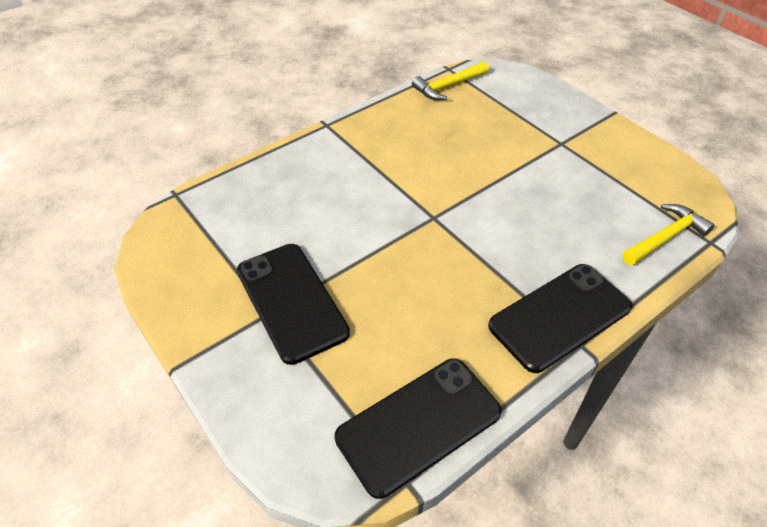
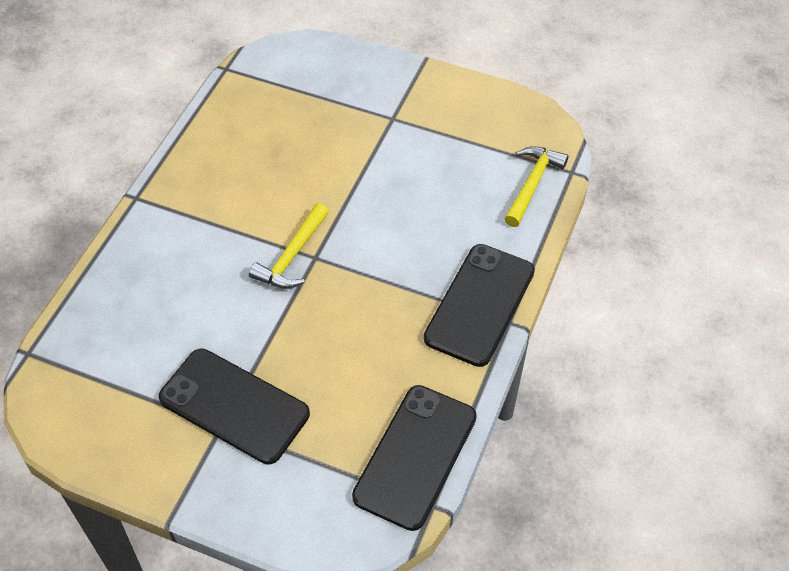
camera: 30 degrees left, 5 degrees up
yellow hammer [412,61,489,100] -> yellow hammer moved to [249,203,329,289]

